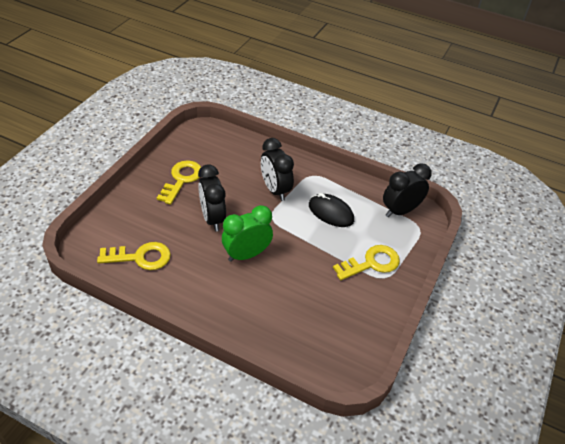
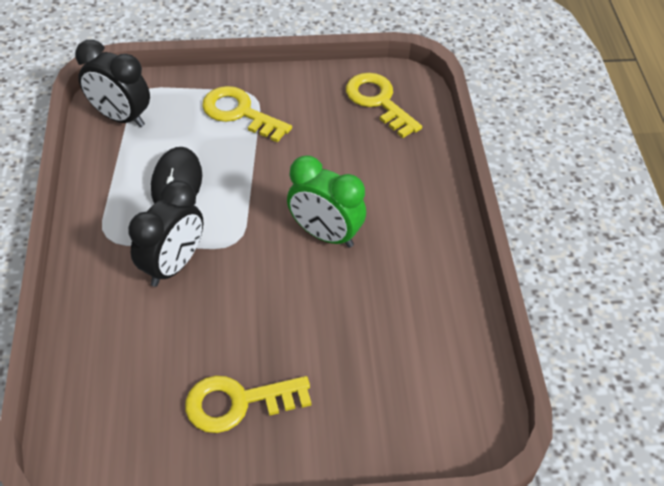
camera: 120 degrees left, 5 degrees up
yellow key [97,242,171,270] -> yellow key moved to [346,73,422,138]
black clock [198,164,226,232] -> none

